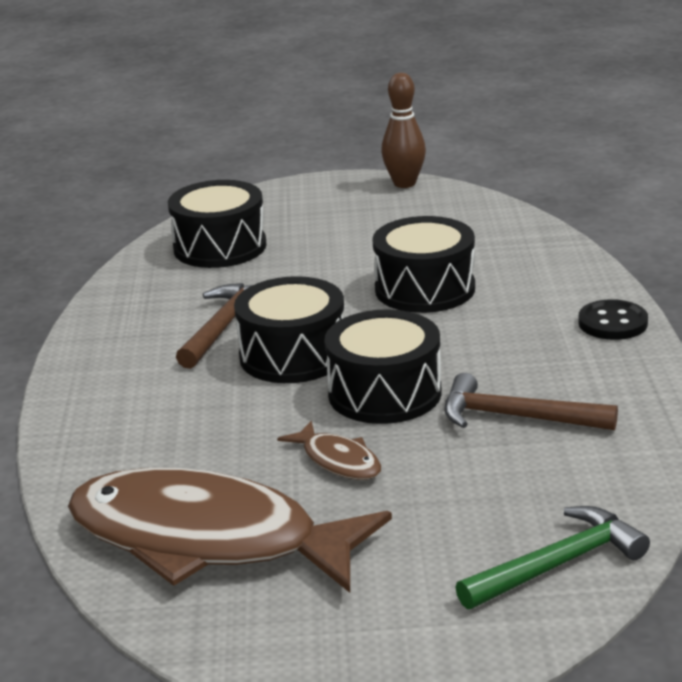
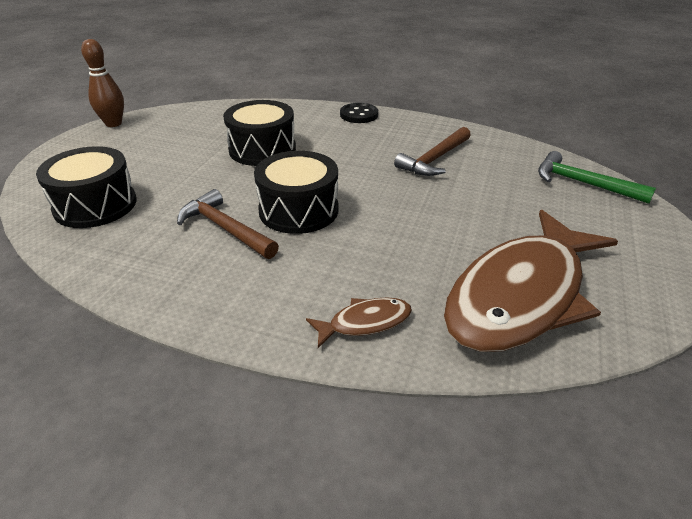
camera: 70 degrees left, 10 degrees up
brown fish [277,421,381,480] -> brown fish moved to [306,297,412,348]
black drum [324,309,442,424] -> none
green hammer [455,506,650,609] -> green hammer turned 45 degrees counterclockwise [538,151,656,204]

